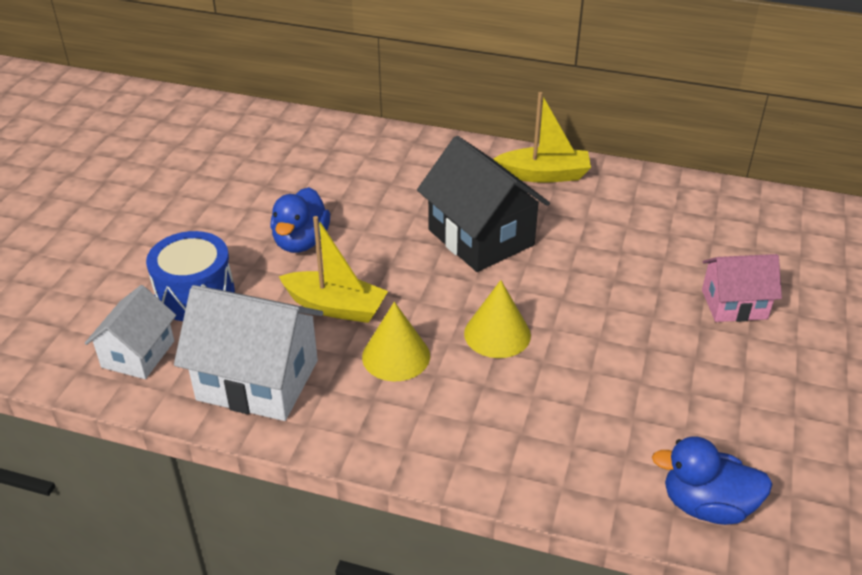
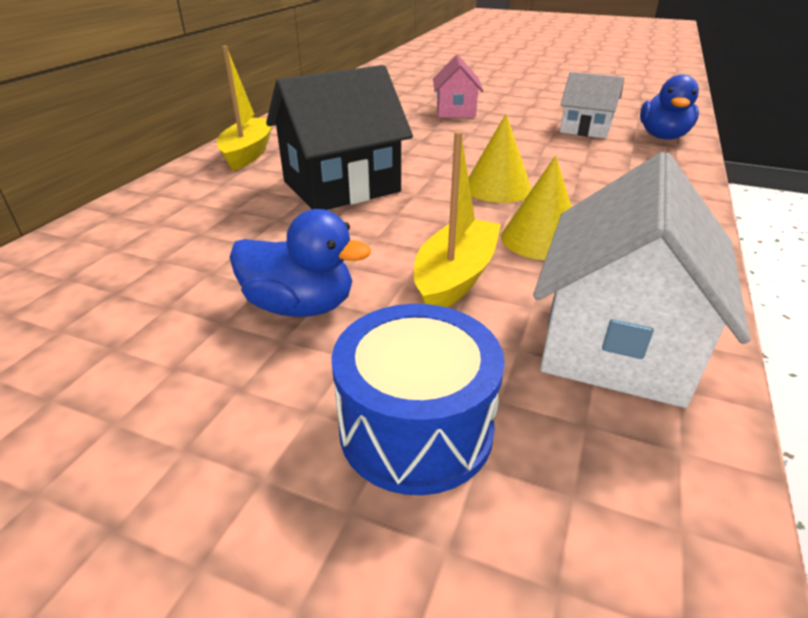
camera: 85 degrees left, 5 degrees down
white house [85,285,176,379] -> white house moved to [560,72,625,139]

